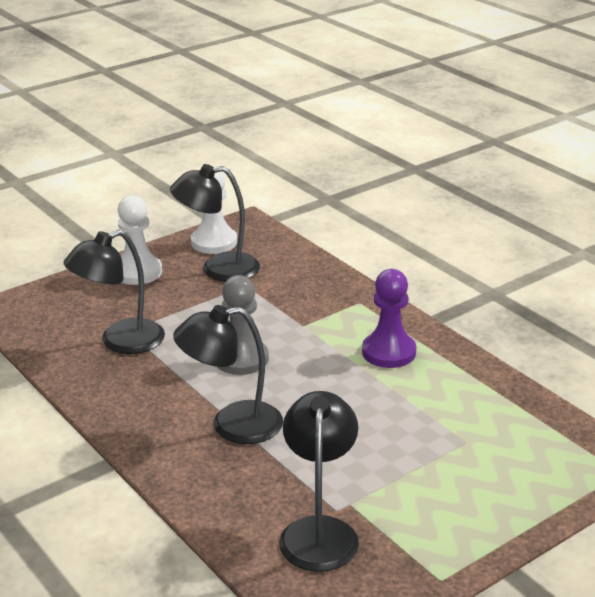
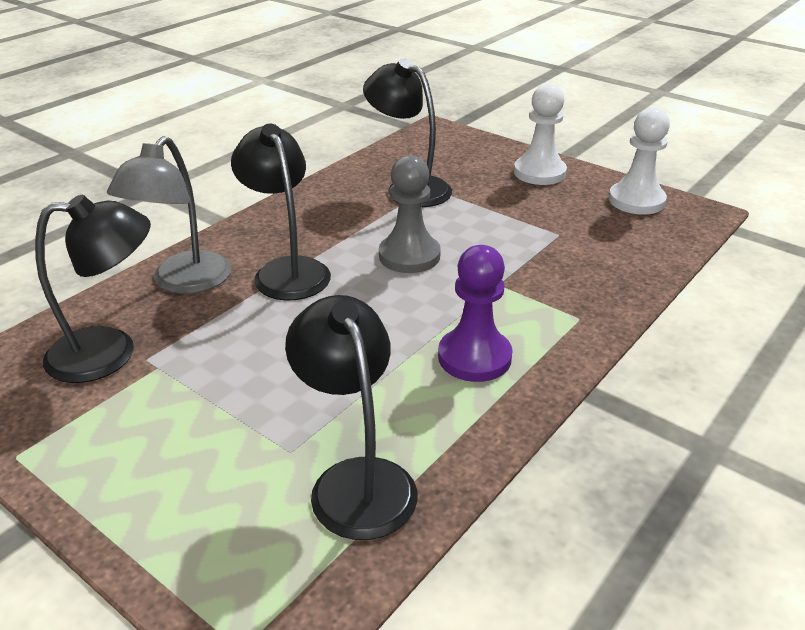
camera: 75 degrees right, 5 degrees up
black lamp [170,164,260,282] -> black lamp moved to [285,295,418,540]
none -> grey lamp [107,136,231,294]

